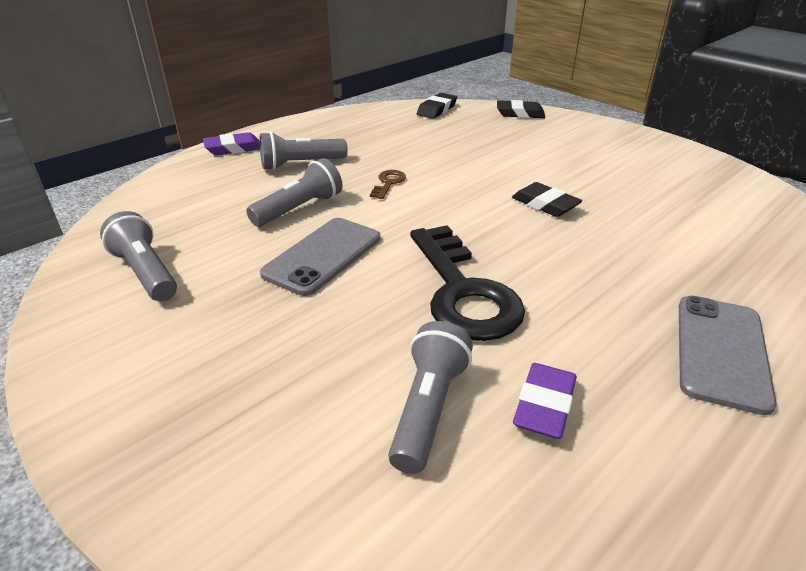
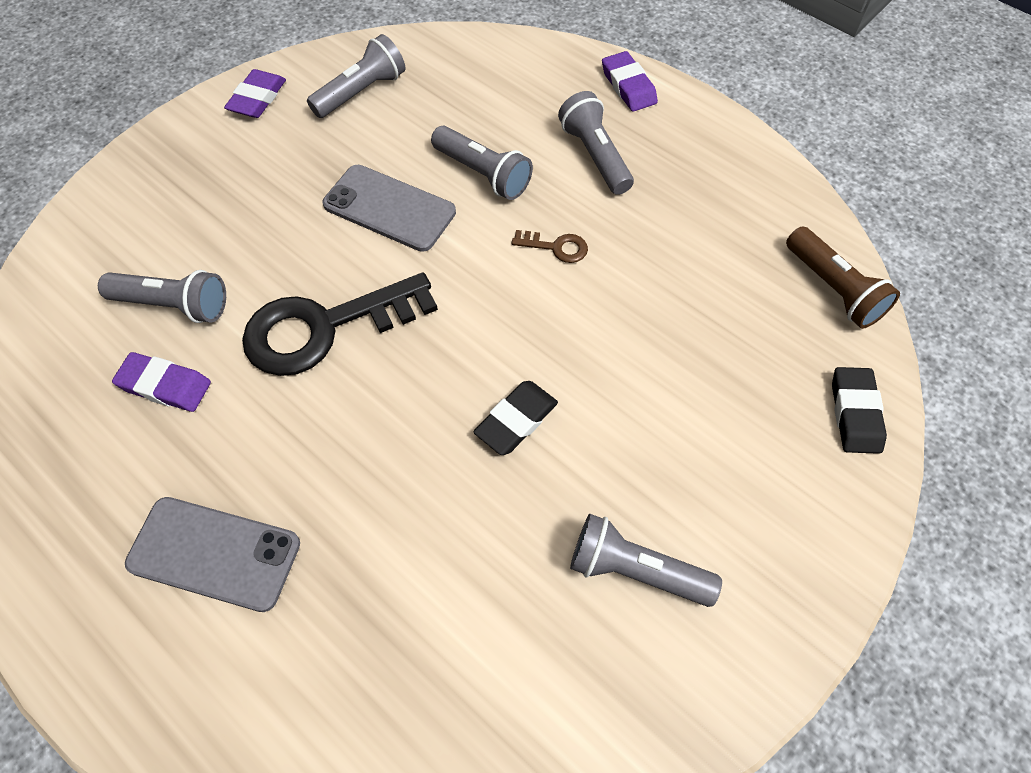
camera: 85 degrees right, 25 degrees up
black eraser [417,93,457,119] -> brown flashlight [786,227,900,329]
none -> purple eraser [224,69,286,118]
none -> grey flashlight [570,513,722,607]

